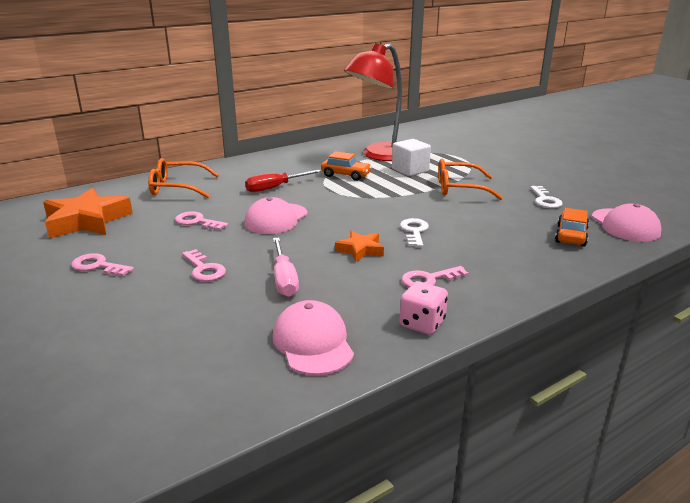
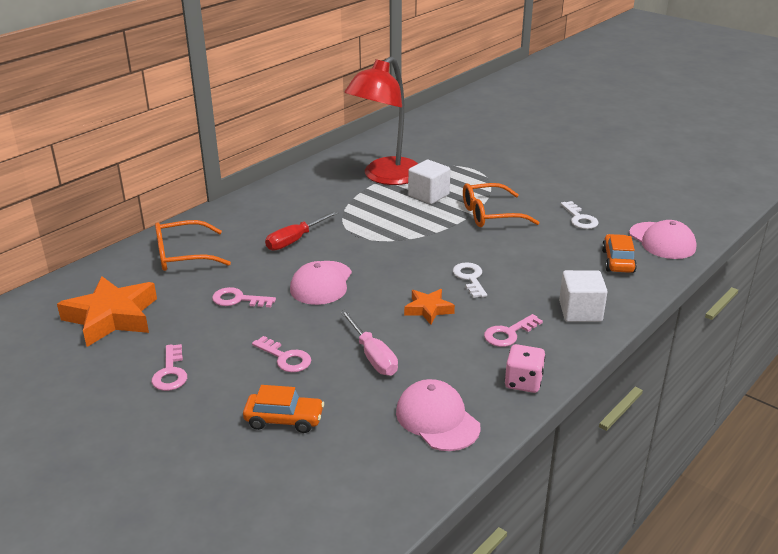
camera: 15 degrees left, 5 degrees up
pink key [71,253,134,276] -> pink key turned 105 degrees counterclockwise [152,344,187,391]
orange car [321,151,372,181] -> orange car moved to [243,385,324,433]
none -> white cube [559,270,608,322]

